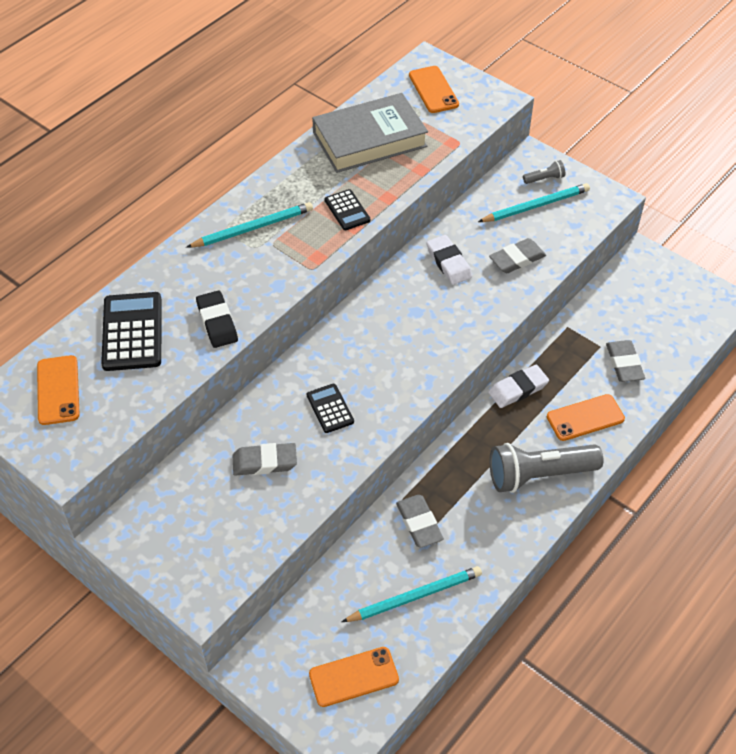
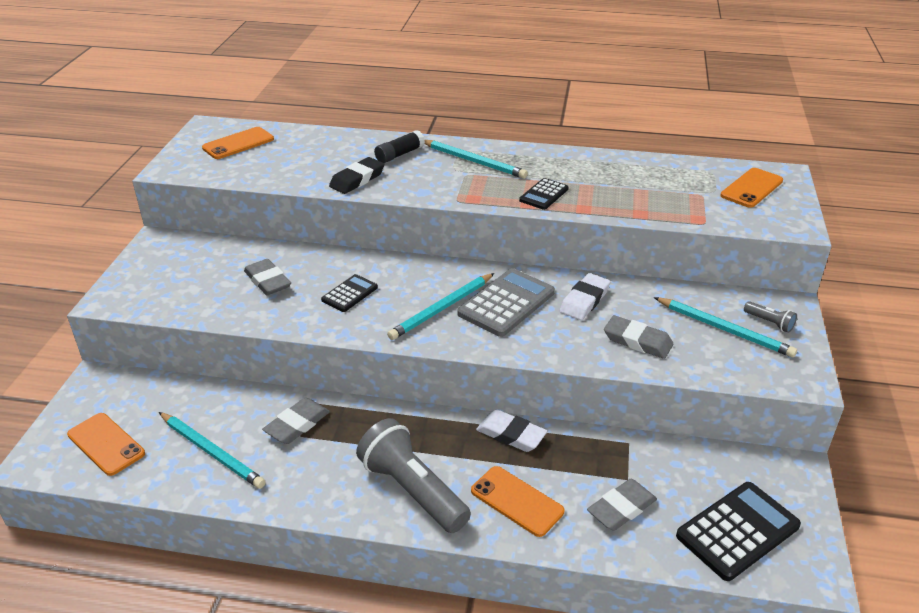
camera: 60 degrees right, 15 degrees down
black calculator [101,292,162,371] -> black calculator moved to [676,482,801,581]
grey book [312,93,428,173] -> none
none -> black glue stick [374,130,425,163]
none -> turquoise pencil [387,273,494,340]
none -> grey calculator [458,268,555,337]

